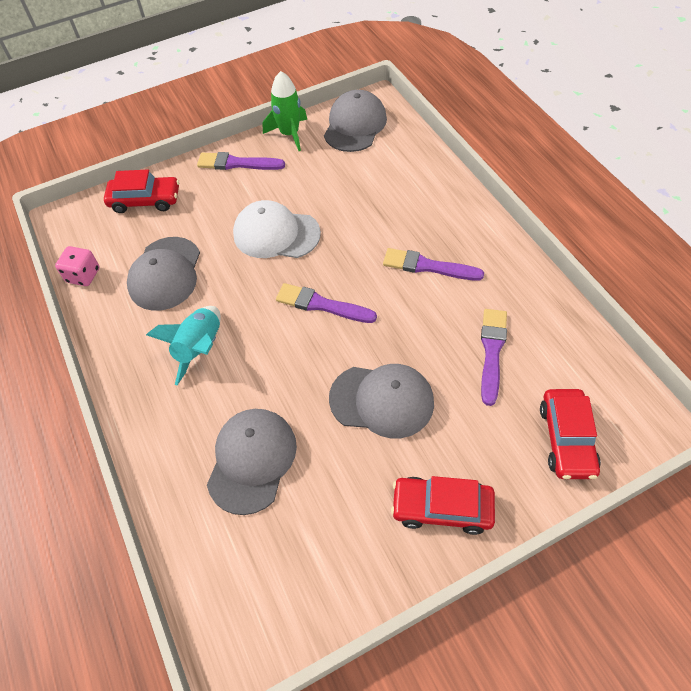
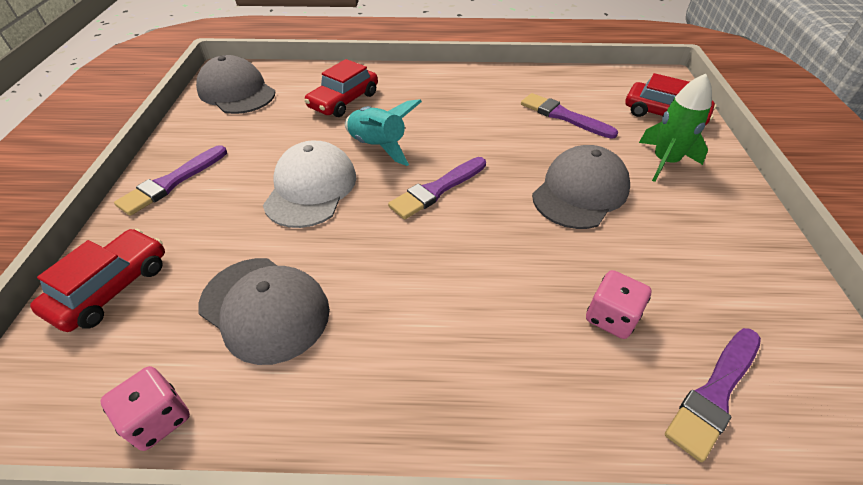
camera: 65 degrees left, 10 degrees down
turquoise rocket [146,306,221,385] -> turquoise rocket moved to [345,99,422,166]
grey cap [207,409,297,515] -> pink dice [586,270,652,339]
white cap [233,200,321,258] -> white cap turned 150 degrees clockwise [263,140,356,228]
green rocket [263,71,307,151] -> green rocket moved to [639,74,712,182]
purple brush [383,248,484,281] -> purple brush moved to [665,328,761,462]
red car [391,476,495,535] -> red car moved to [304,59,378,117]

